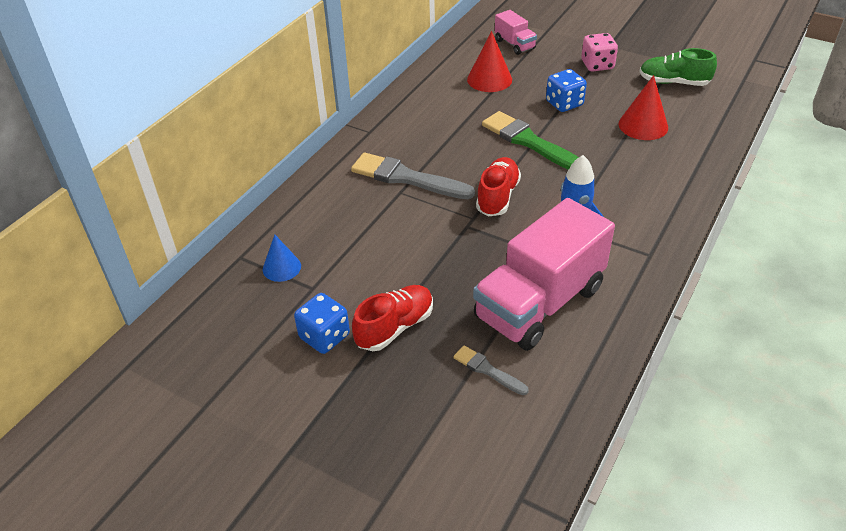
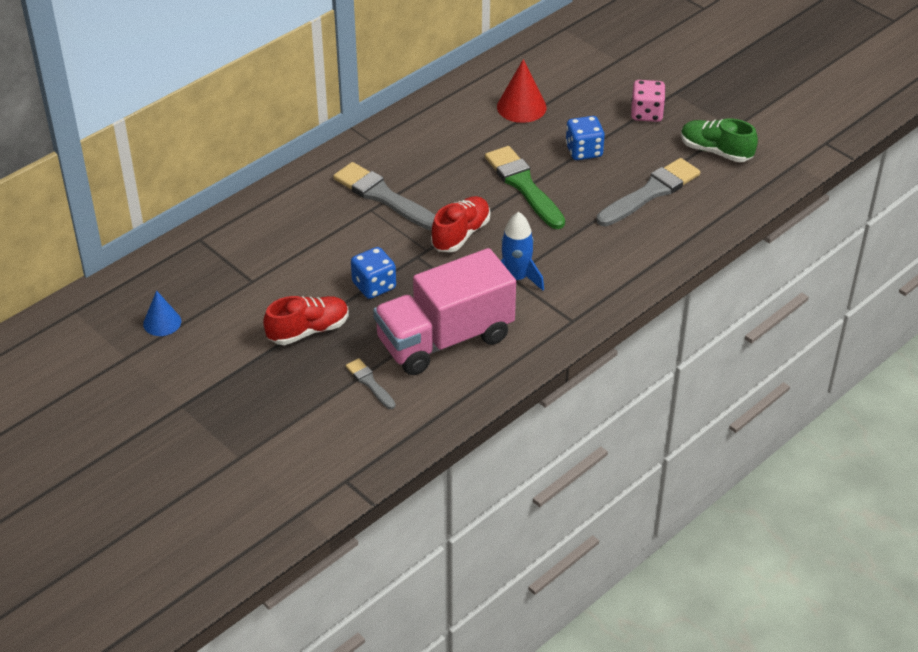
camera: 15 degrees right, 0 degrees up
blue cone [263,235,301,282] -> blue cone moved to [143,290,181,336]
blue dice [294,293,350,354] -> blue dice moved to [351,247,396,299]
pink truck [495,10,537,55] -> none
red cone [619,75,668,140] -> grey brush [596,158,700,226]

